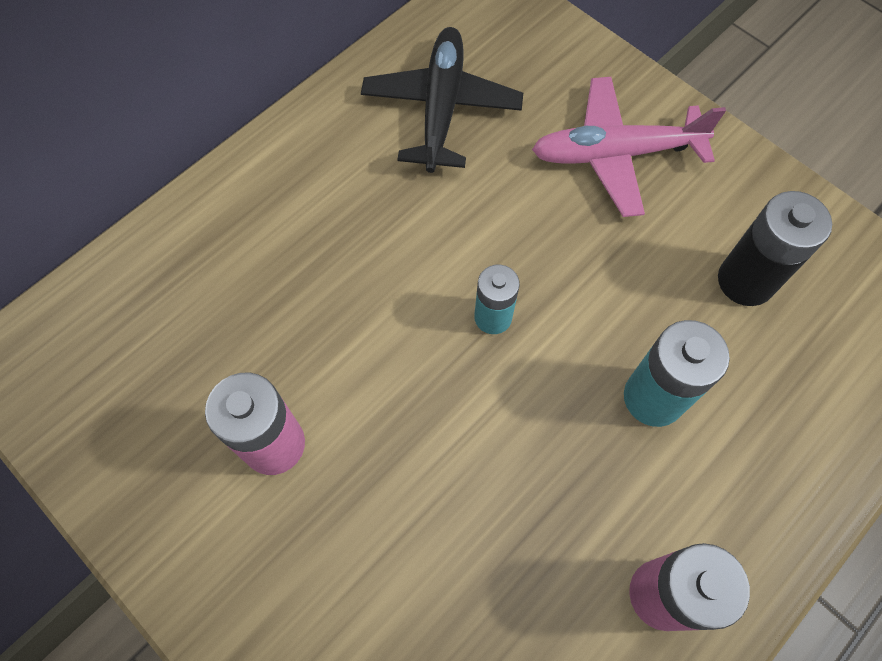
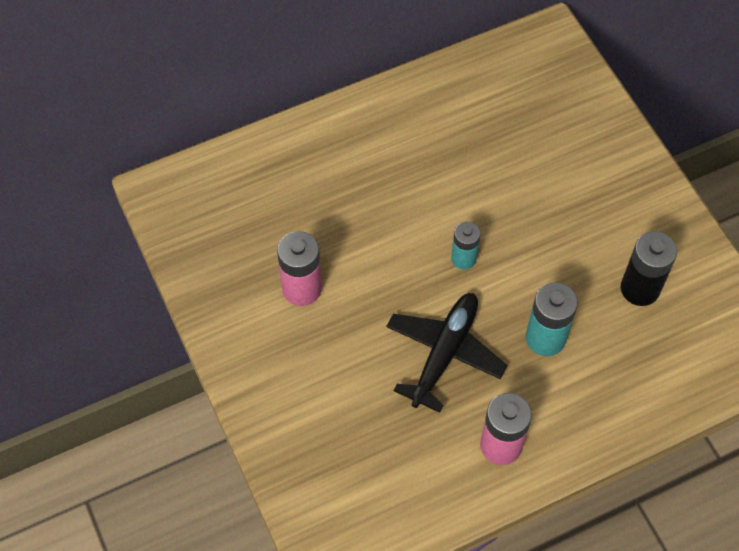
camera: 20 degrees right, 5 degrees down
black plane [361,27,523,173] -> black plane moved to [386,293,507,413]
pink plane [532,77,726,217] -> none

